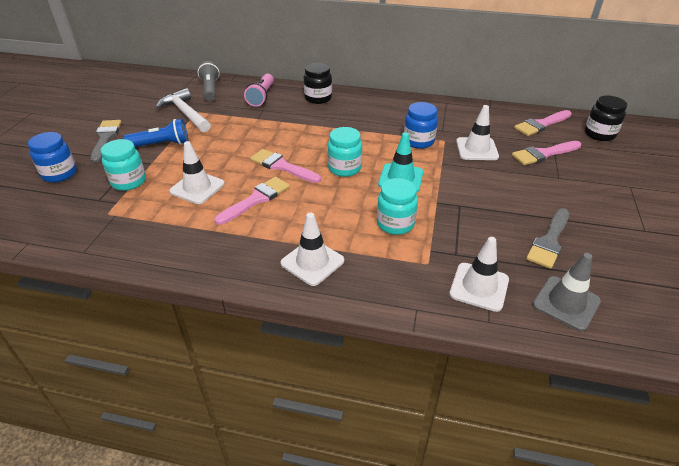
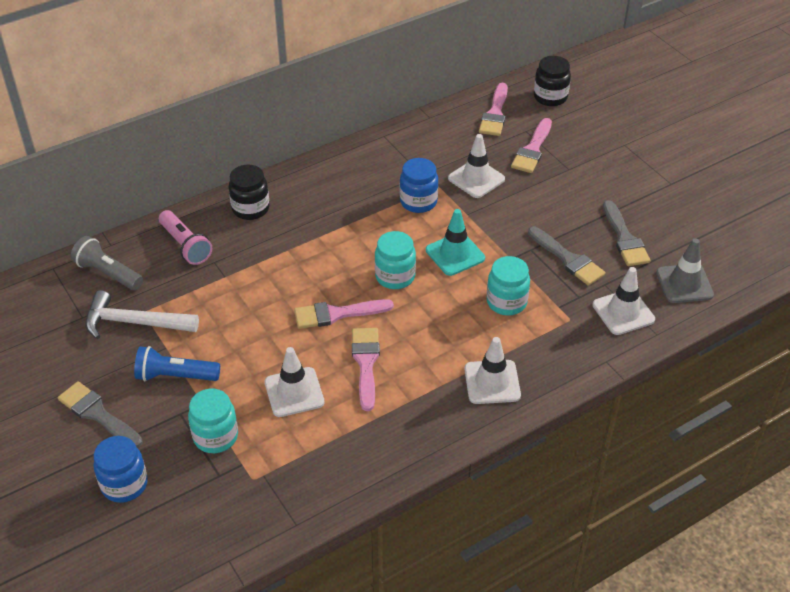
camera: 45 degrees left, 5 degrees up
blue flashlight [123,119,188,147] -> blue flashlight turned 120 degrees counterclockwise [134,346,220,381]
none -> grey brush [528,227,605,286]

